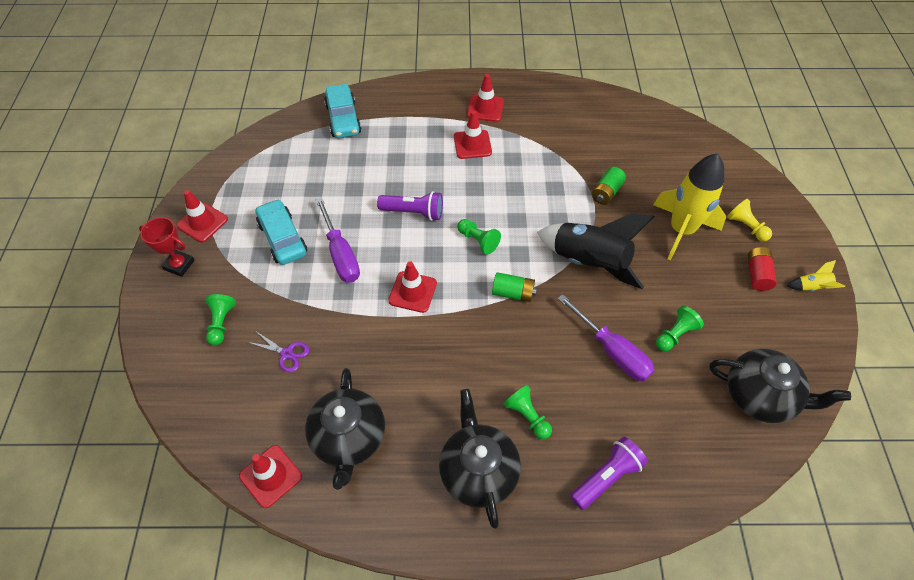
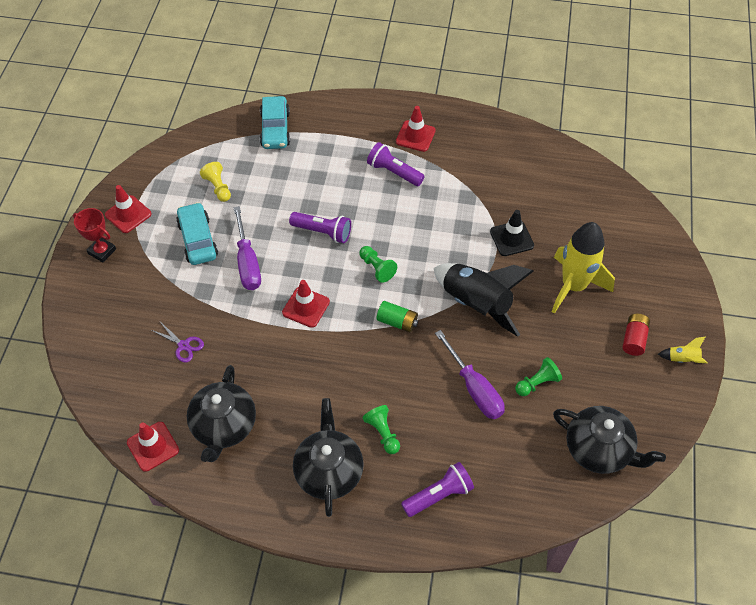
camera: 10 degrees right, 0 degrees up
green pawn [206,294,236,346] -> none
red traffic cone [454,111,492,159] -> purple flashlight [367,142,425,186]
green battery [592,167,626,205] -> black traffic cone [490,210,534,256]
yellow pawn [727,199,772,241] -> yellow pawn moved to [200,162,231,202]

